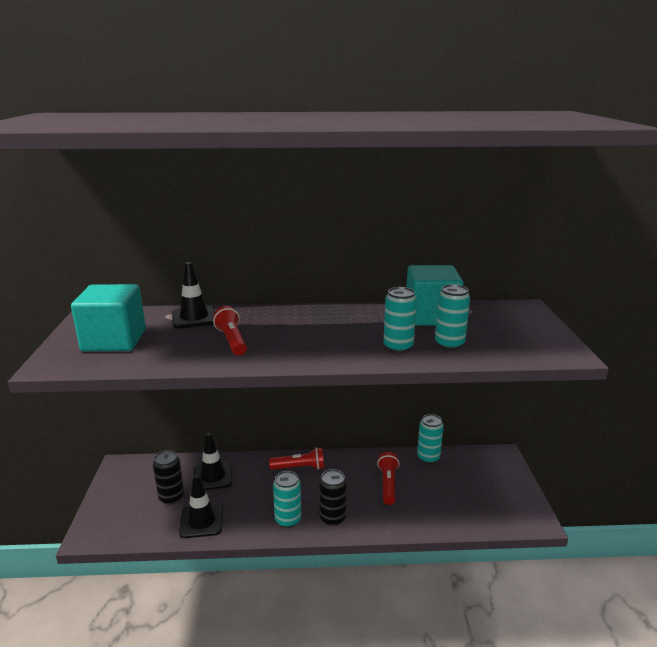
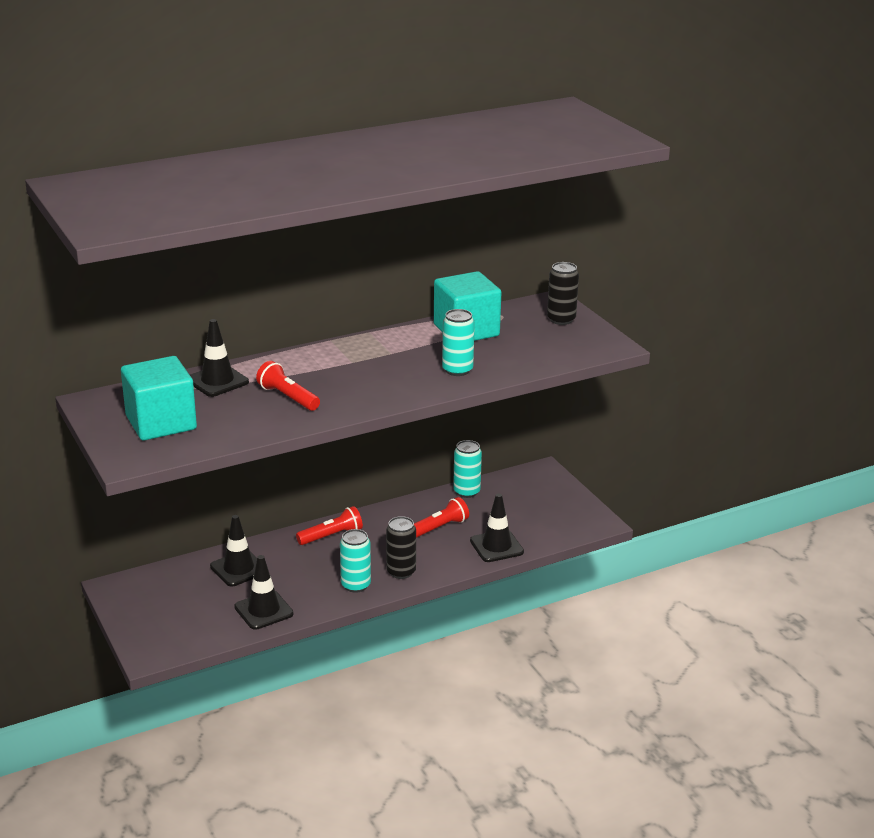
camera: 25 degrees left, 5 degrees up
black can [153,450,184,504] -> black can moved to [547,262,579,325]
red flashlight [377,452,399,505] -> red flashlight turned 75 degrees clockwise [414,497,469,538]
turquoise can [435,284,470,350] -> none
none -> black traffic cone [470,493,524,562]

